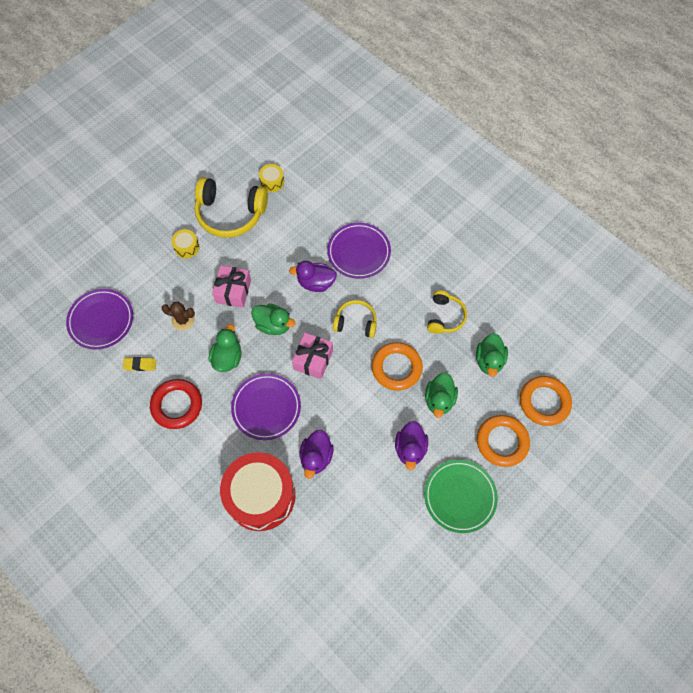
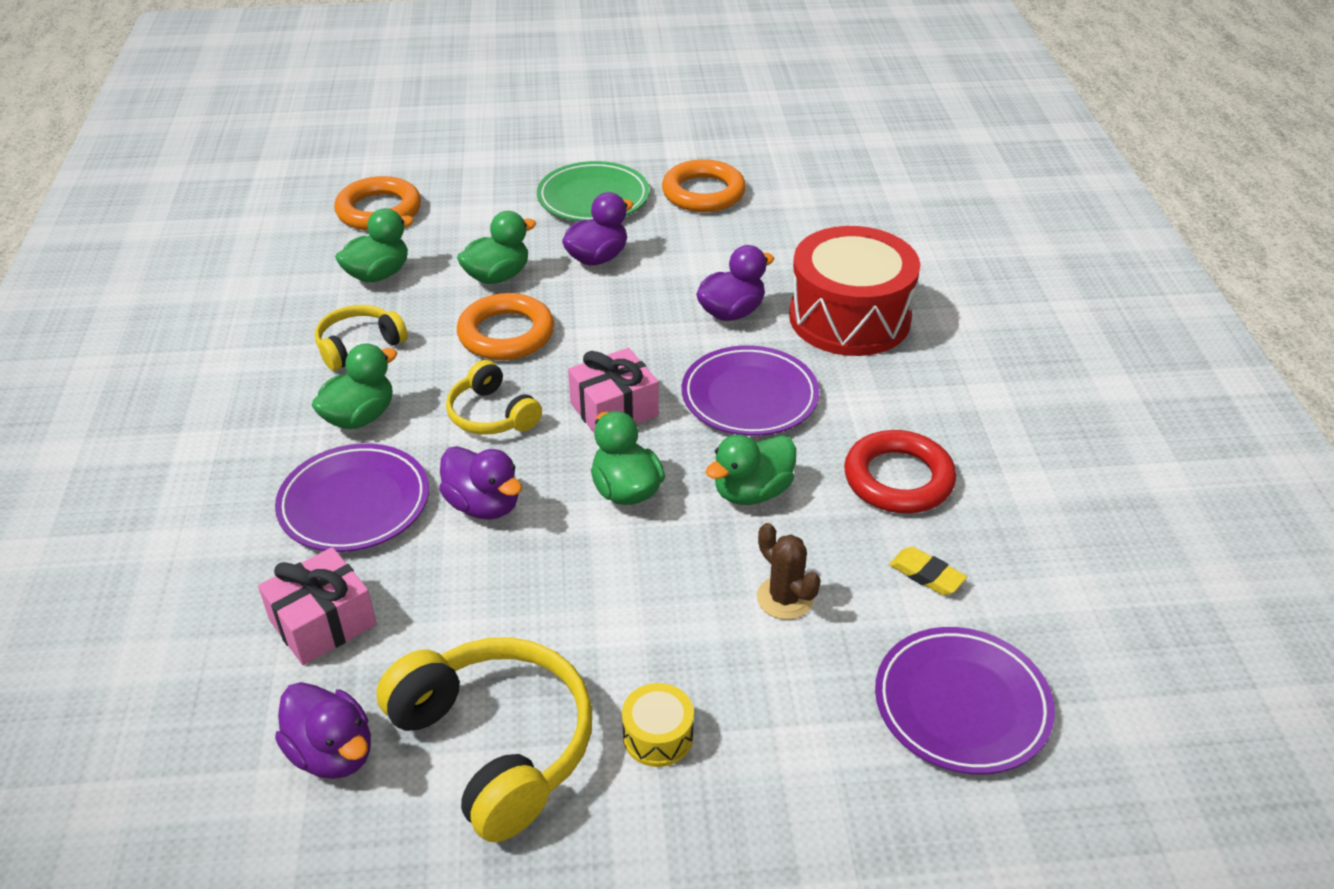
camera: 140 degrees left, 25 degrees down
pink gift [212,265,251,308] -> pink gift moved to [258,547,377,665]
yellow drum [259,164,284,192] -> purple duck [275,682,371,779]
orange ring [477,415,530,467] -> orange ring moved to [662,159,746,212]
none -> green duck [312,343,397,429]

